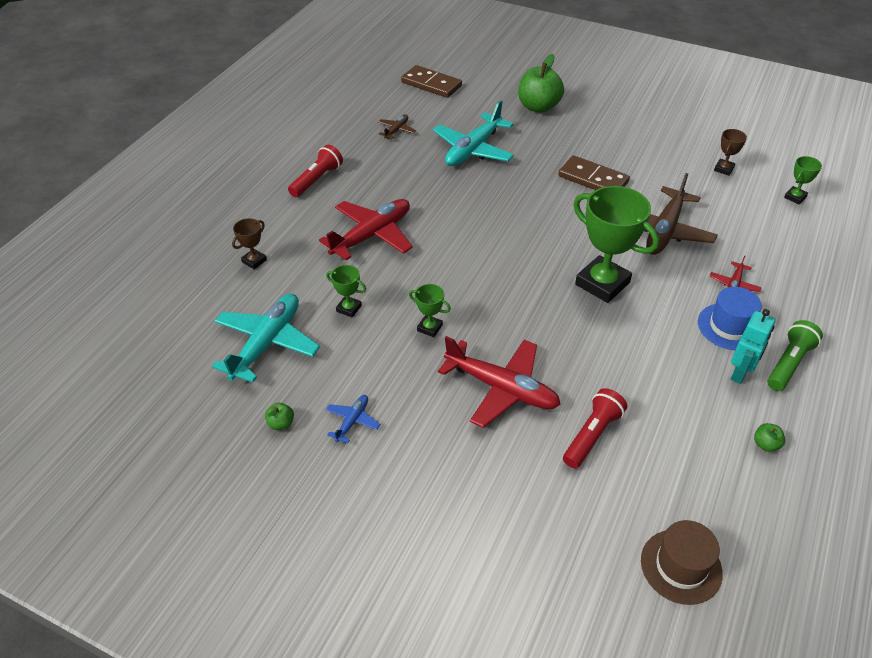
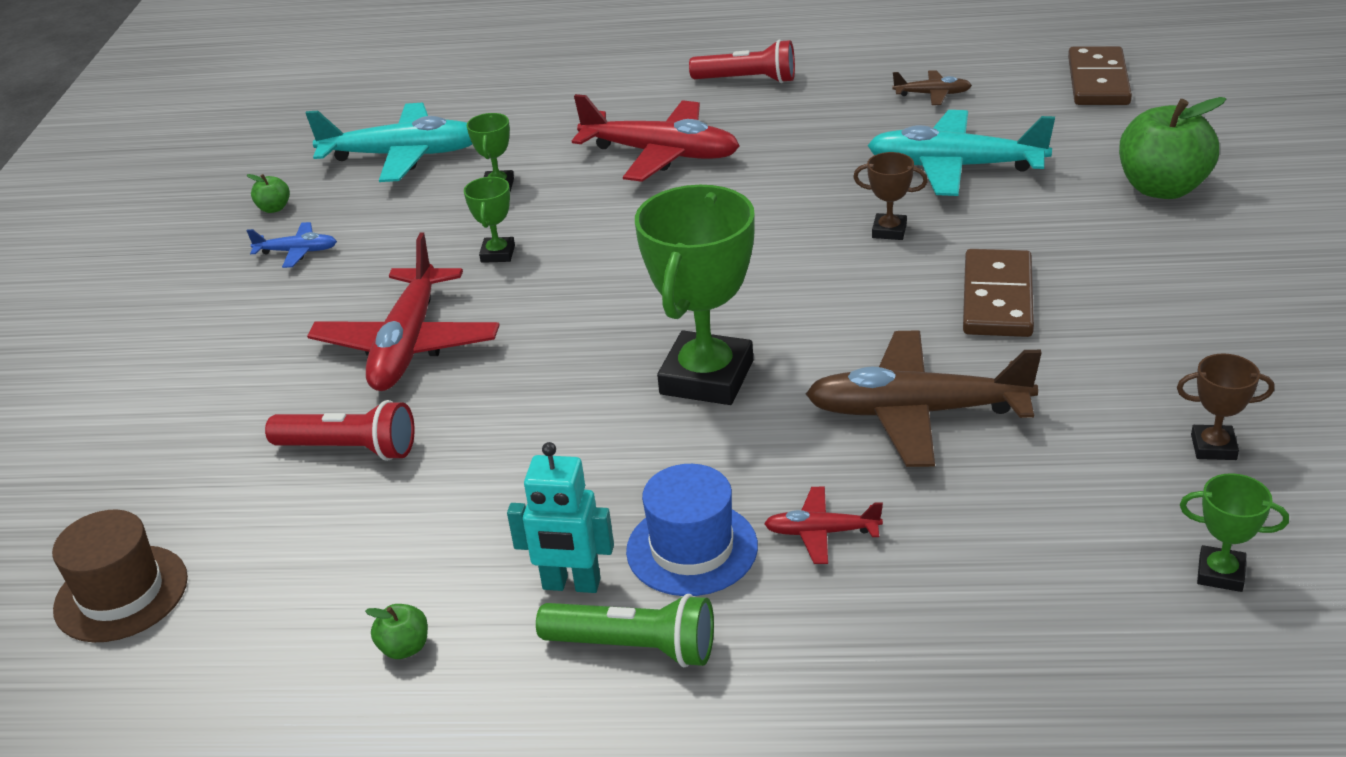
camera: 70 degrees right, 10 degrees down
brown trophy [232,218,267,269] -> brown trophy moved to [853,152,928,240]

